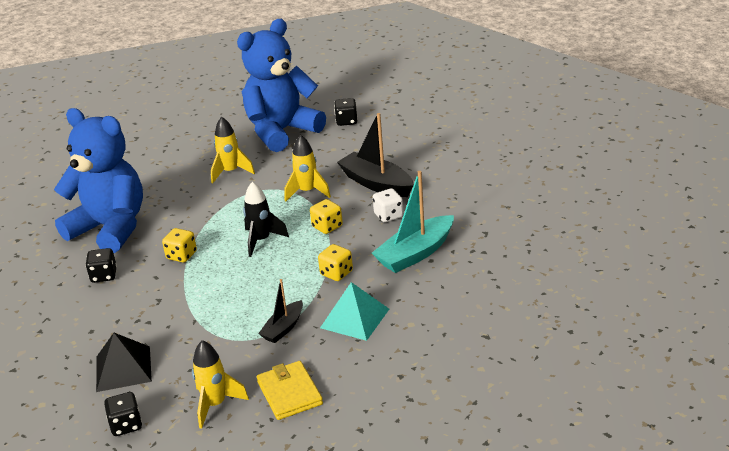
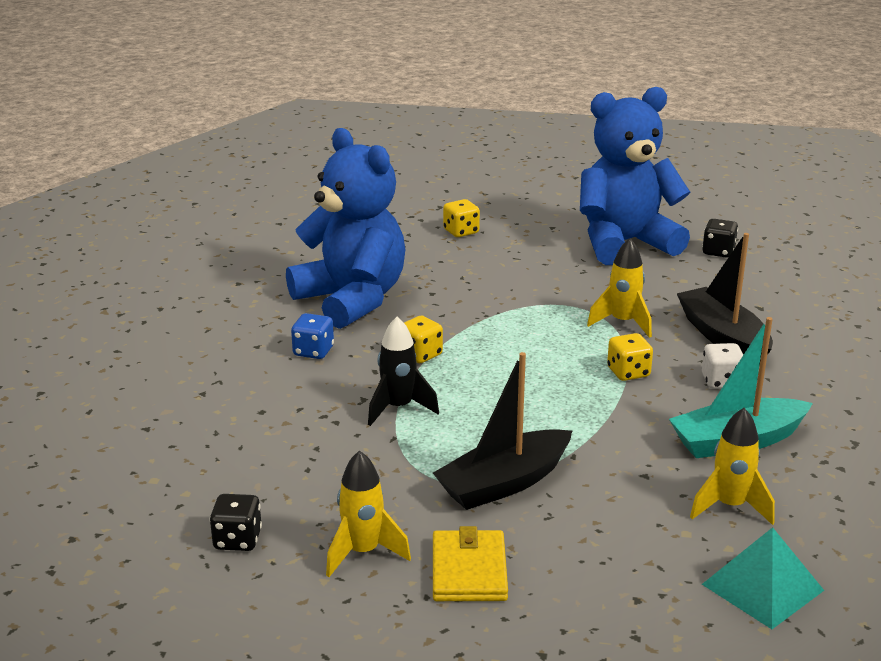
camera: 20 degrees right, 5 degrees down
black dice [85,248,117,283] -> blue dice [291,313,334,359]
black pyramid [96,333,152,392] -> none
yellow rocket [211,117,255,183] -> yellow rocket moved to [690,408,775,525]
black rocket [243,182,289,257] -> black rocket moved to [368,317,439,426]
black boat [258,279,303,343] -> black boat [433,352,572,510], size x1.73
yellow dice [318,244,353,281] -> yellow dice moved to [443,199,480,237]
turquoise pyramid [320,282,389,341] -> turquoise pyramid moved to [702,527,824,629]

